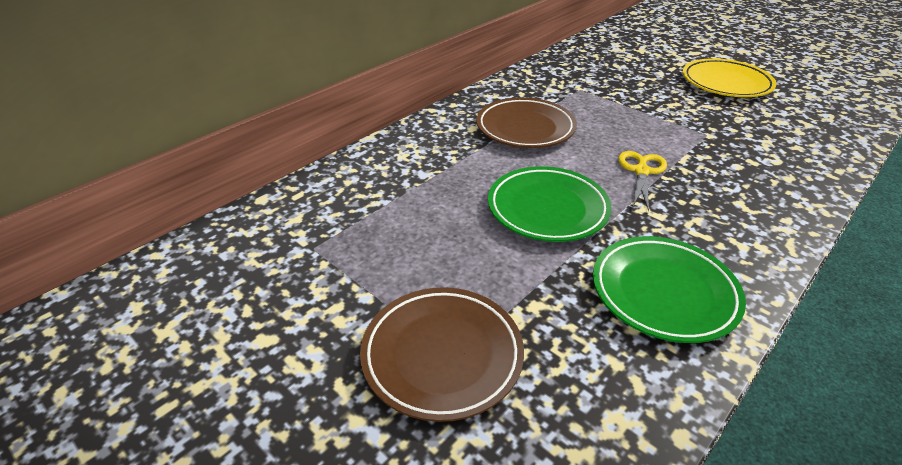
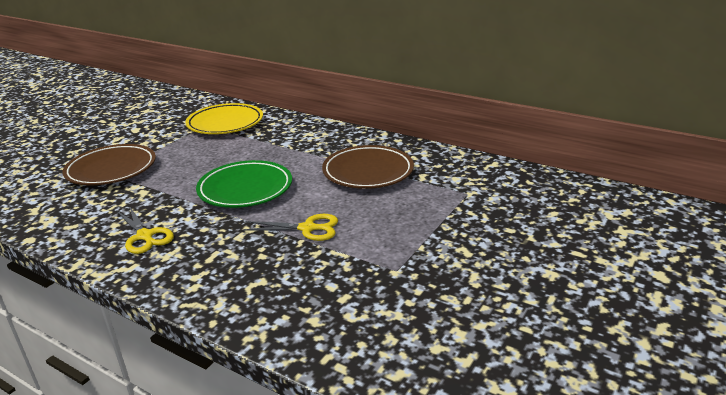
camera: 80 degrees right, 10 degrees down
green plate [593,236,746,343] -> yellow scissors [117,207,174,254]
yellow plate [683,58,776,97] -> yellow plate moved to [185,103,263,134]

